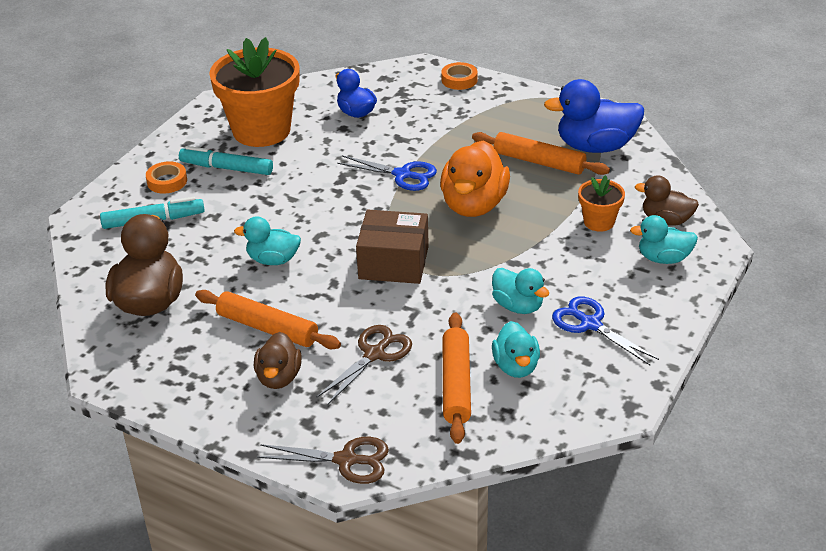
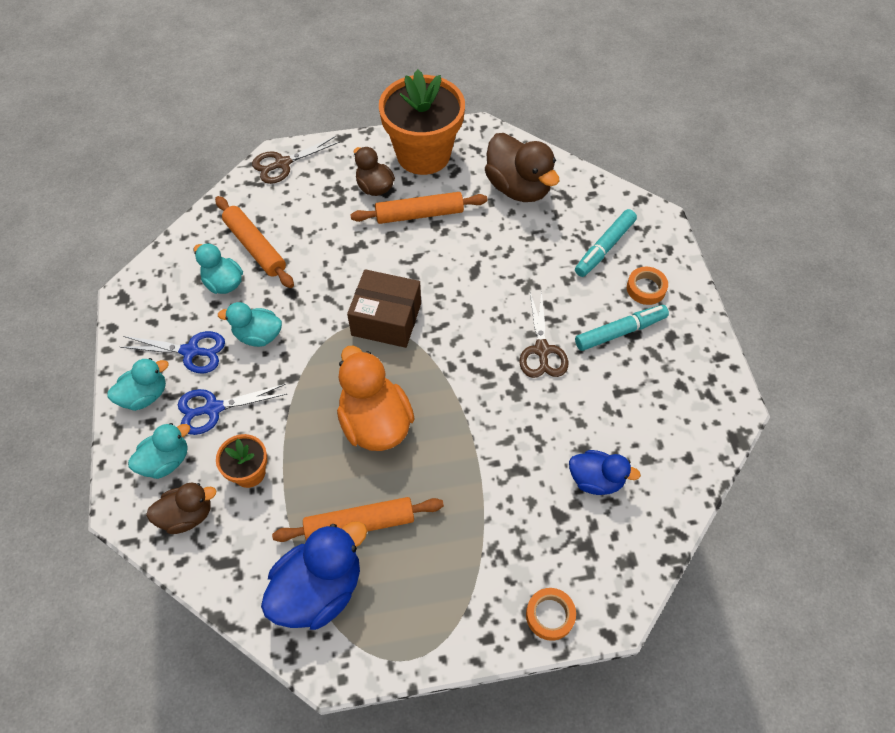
camera: 140 degrees right, 20 degrees up
orange flower pot [209,37,300,147] -> orange flower pot moved to [379,69,465,175]
turquoise duck [234,216,301,265] -> turquoise duck moved to [108,358,168,411]
brown scissors [317,325,412,404] -> brown scissors moved to [520,290,568,378]
blue scissors [337,155,437,191] -> blue scissors moved to [178,384,287,435]
brown box [356,210,429,284] -> brown box turned 45 degrees clockwise [347,269,421,348]

